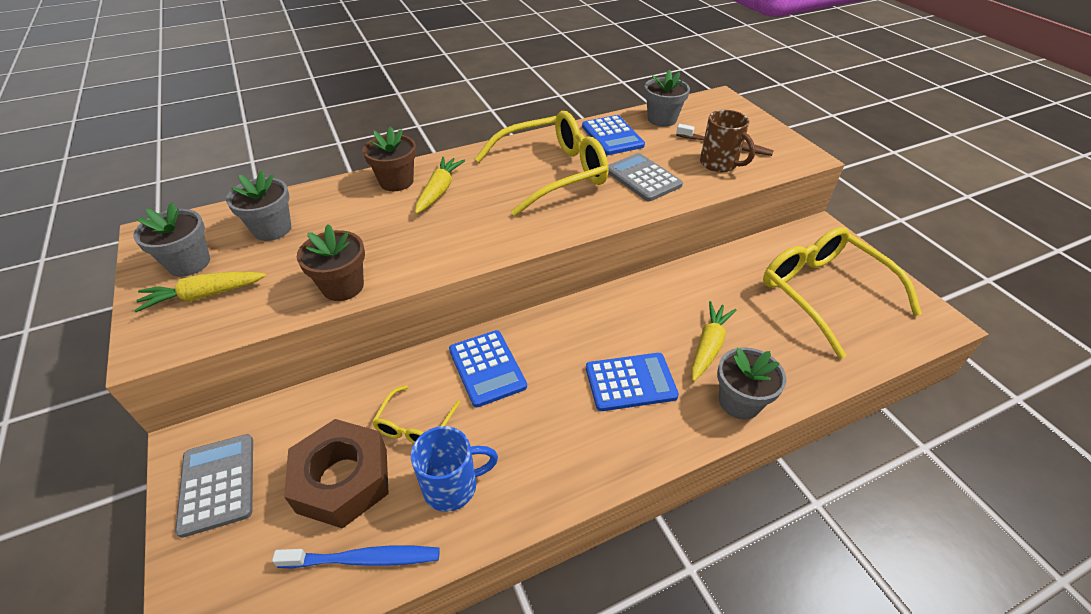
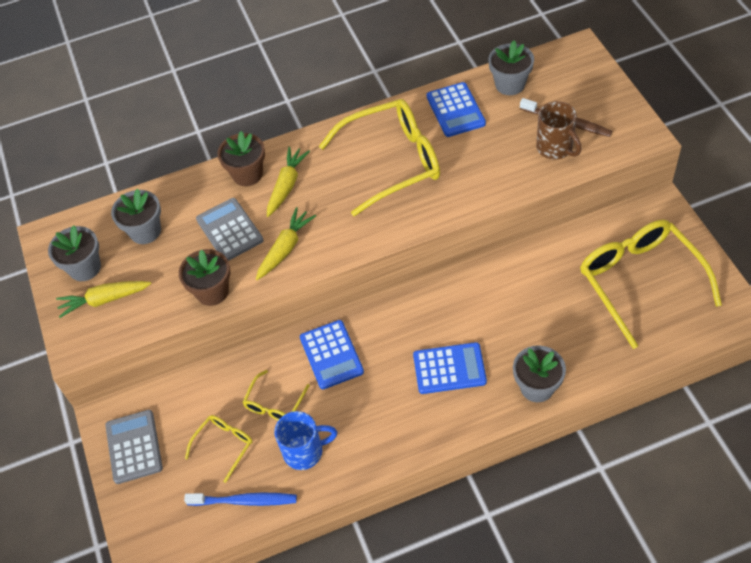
camera: 10 degrees right, 10 degrees up
brown nut [284,419,389,529] -> yellow glasses [185,415,253,483]
grey calculator [608,153,683,201] -> grey calculator moved to [196,198,264,261]
yellow carrot [691,301,736,381] -> yellow carrot moved to [256,207,316,280]

